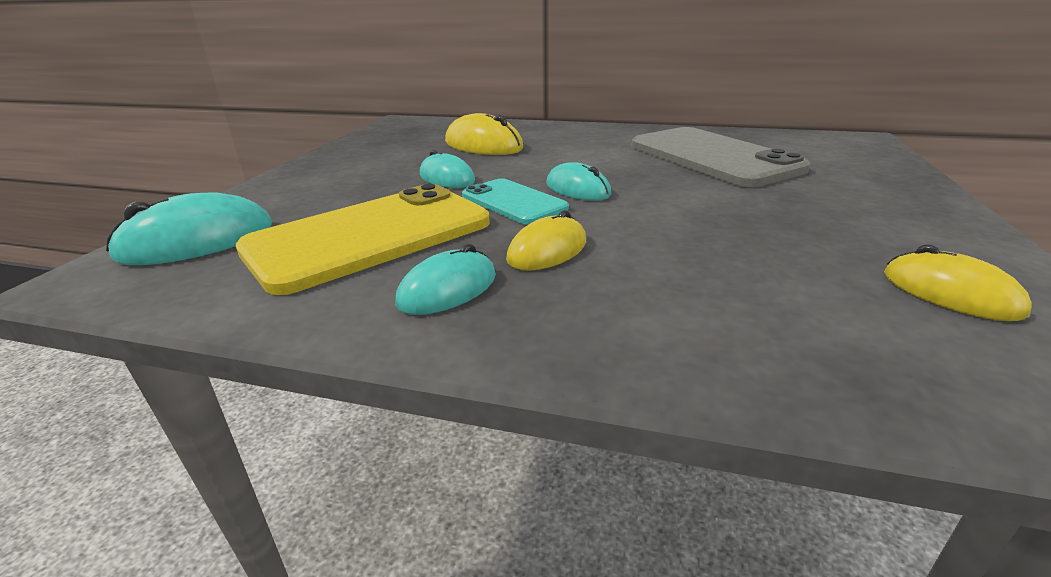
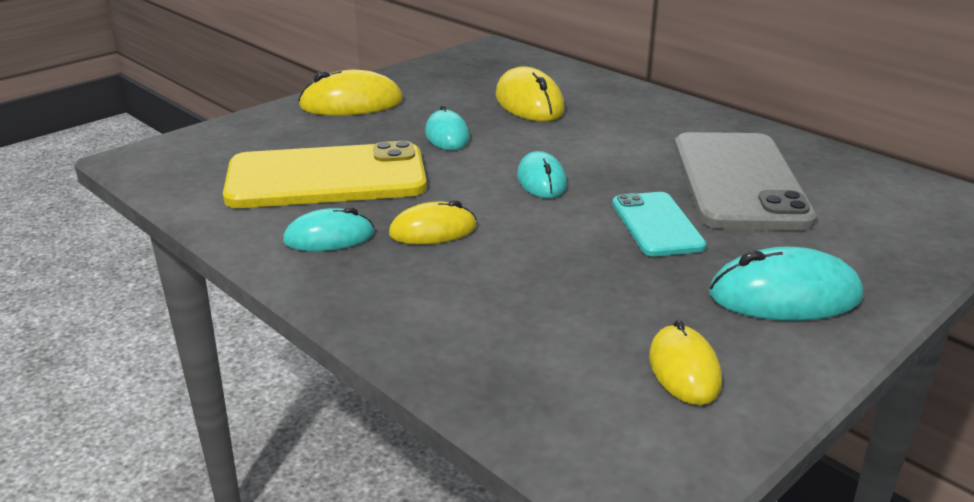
camera: 30 degrees right, 0 degrees up
turquoise mouse [106,193,272,265] -> turquoise mouse moved to [709,247,863,321]
turquoise phone [462,178,569,225] -> turquoise phone moved to [612,192,706,256]
none -> yellow mouse [298,70,403,116]

